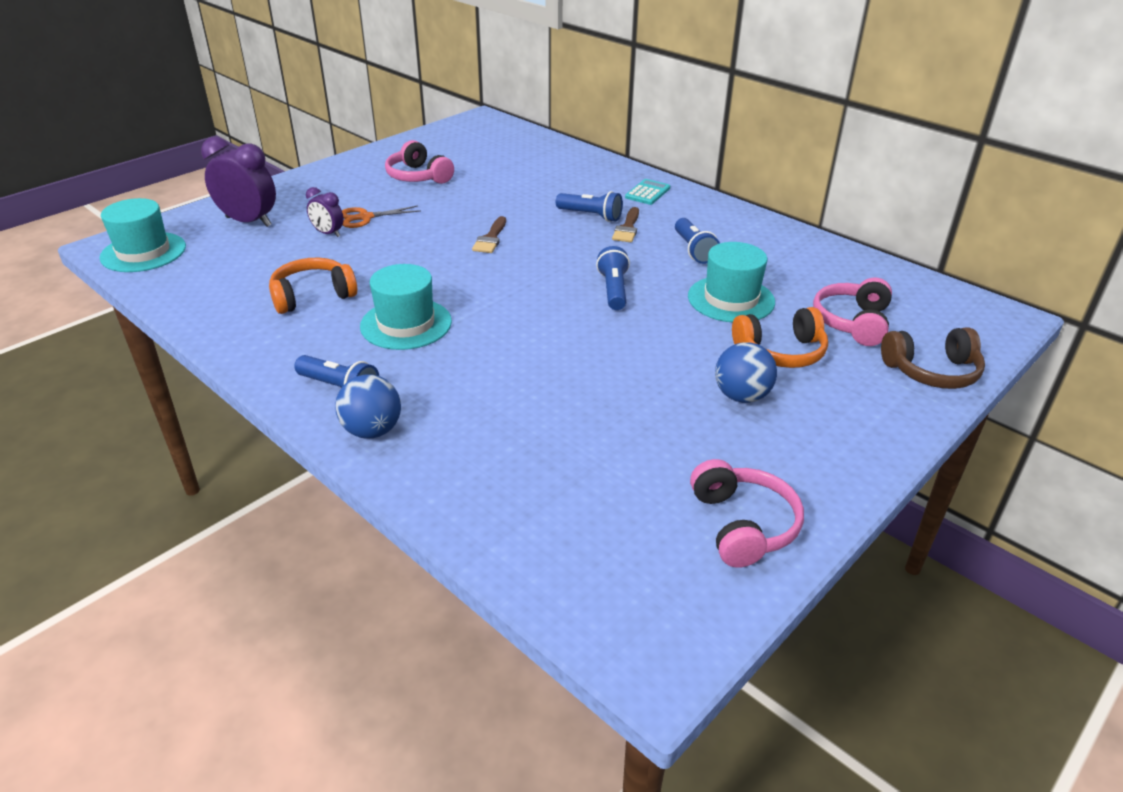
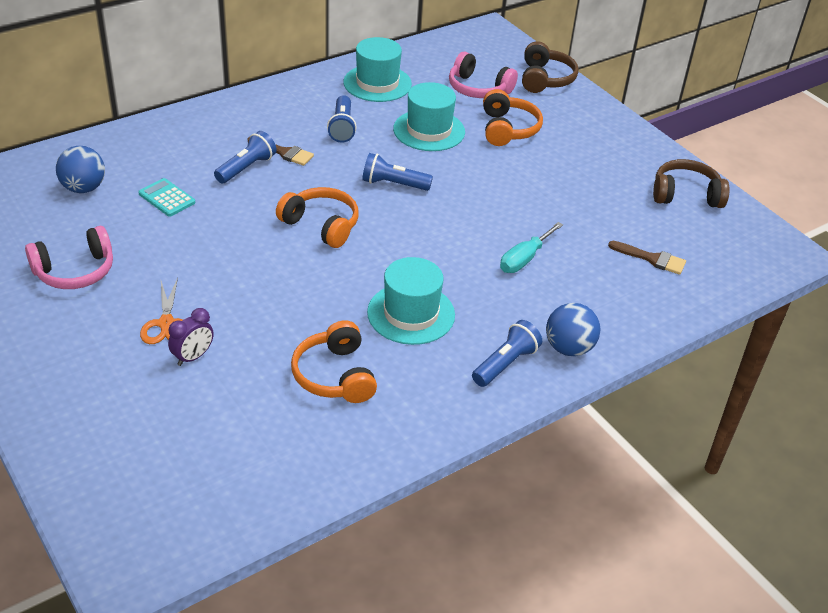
camera: 80 degrees left, 5 degrees up
turquoise hat [99,198,186,272] -> turquoise hat moved to [343,37,412,102]
purple clock [201,137,276,227] -> none
brown brush [472,216,506,253] -> brown brush moved to [608,241,686,275]
turquoise calculator [625,179,670,205] -> turquoise calculator moved to [138,178,195,217]
blue flashlight [675,218,720,264] -> blue flashlight turned 90 degrees clockwise [327,95,357,143]
pink headphones [690,459,804,568] -> brown headphones [653,159,730,208]
blue ball [715,342,777,403] -> blue ball moved to [56,146,105,193]
none -> orange headphones [276,187,359,248]
none -> turquoise screwdriver [500,222,563,273]

